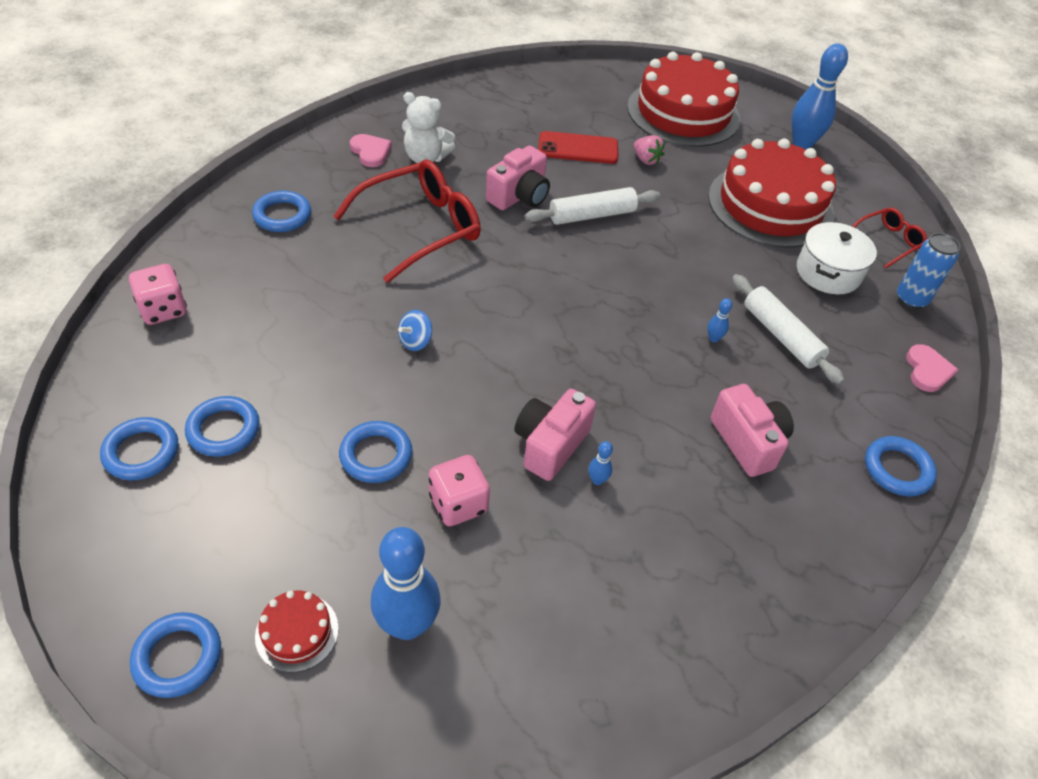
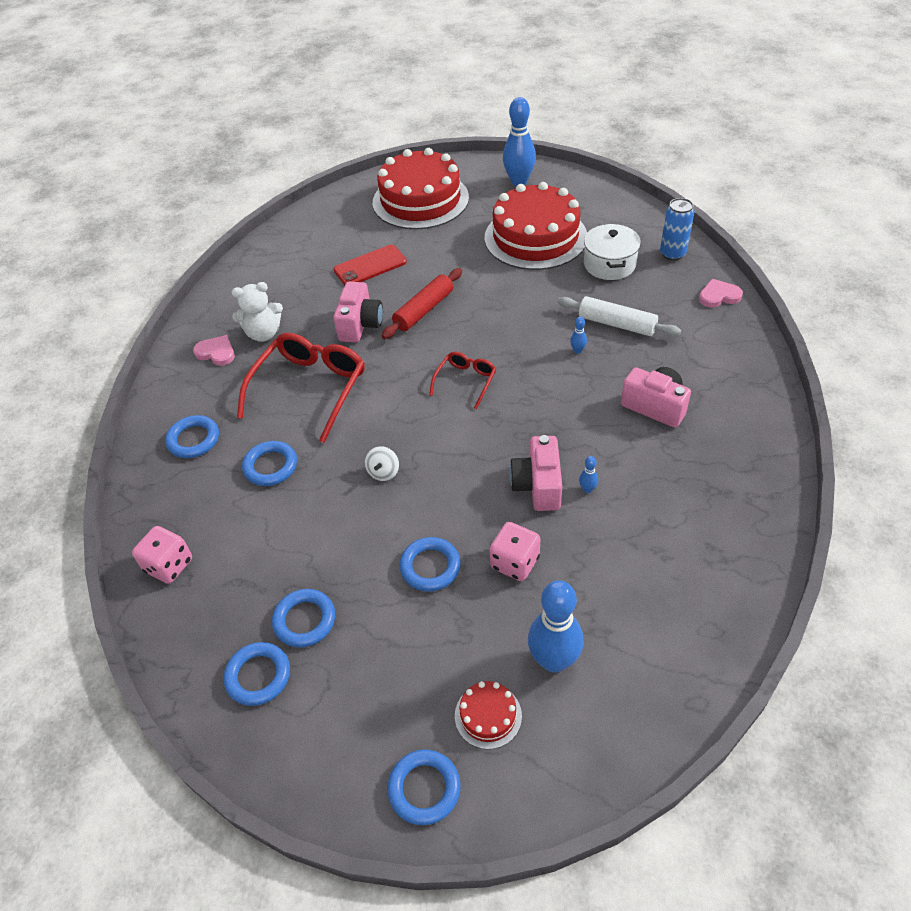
camera: 25 degrees left, 0 degrees up
blue spinning top [398,310,432,351] -> white spinning top [365,446,399,481]
white rolling pin [525,187,660,225] -> red rolling pin [381,268,462,339]
pink strawberry [634,135,665,165] -> none
red glasses [852,207,927,269] -> red glasses moved to [429,352,496,409]
blue ring [865,436,937,497] -> blue ring moved to [242,441,297,486]
pink heart [906,344,958,392] -> pink heart turned 75 degrees counterclockwise [699,279,743,307]

